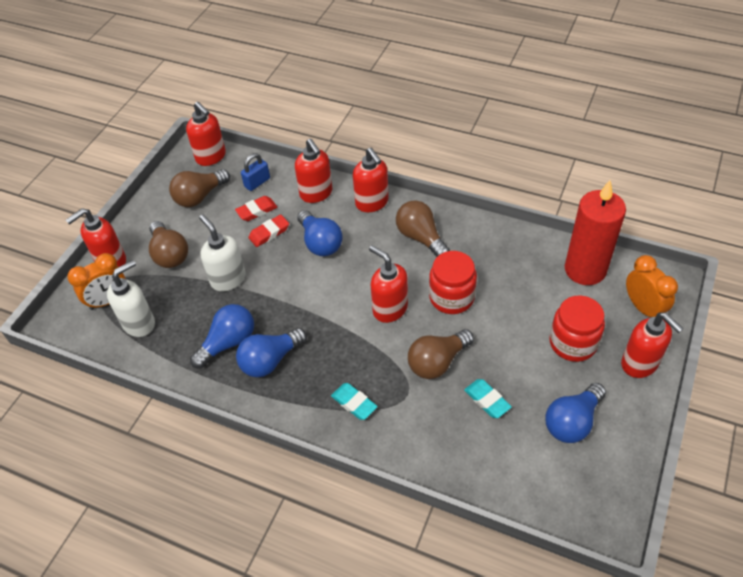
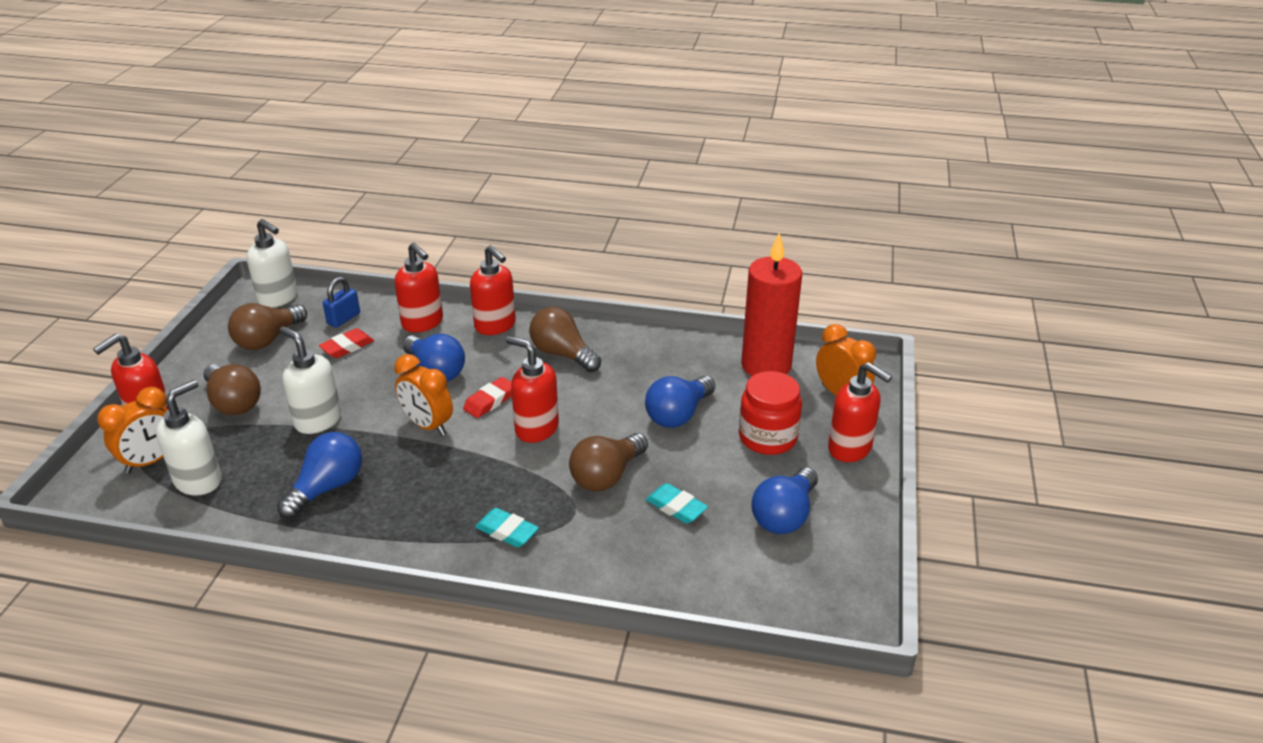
camera: 15 degrees left, 15 degrees down
red soap dispenser [186,102,226,166] -> white soap dispenser [247,219,298,308]
blue light bulb [236,328,307,377] -> blue light bulb moved to [645,376,715,428]
red eraser [248,215,289,247] -> red eraser moved to [463,377,512,418]
red jar [429,251,477,314] -> none
none -> orange clock [394,354,453,436]

